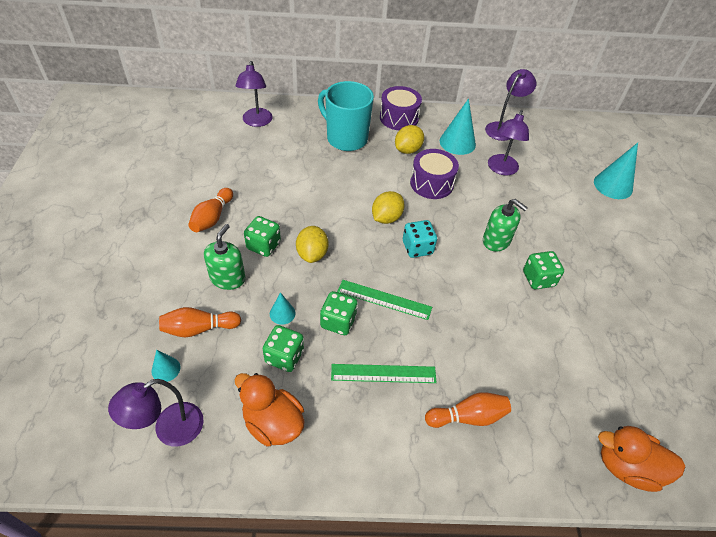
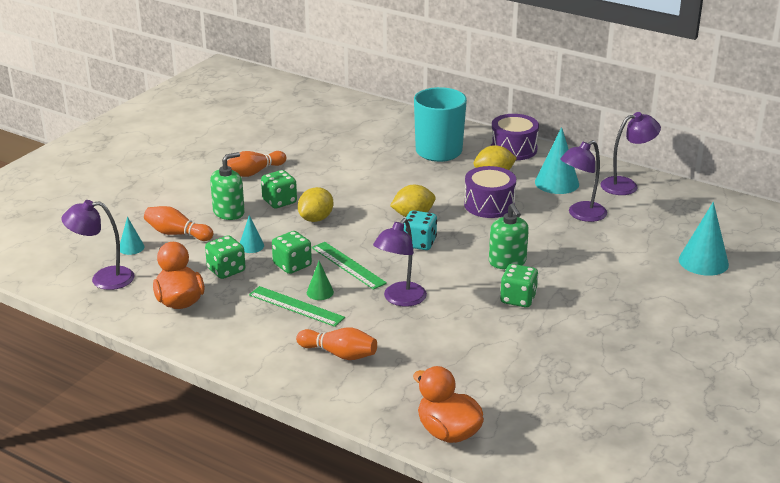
camera: 35 degrees right, 20 degrees down
purple lamp [235,61,273,127] -> purple lamp moved to [373,218,427,307]
none -> green cone [307,261,334,300]

